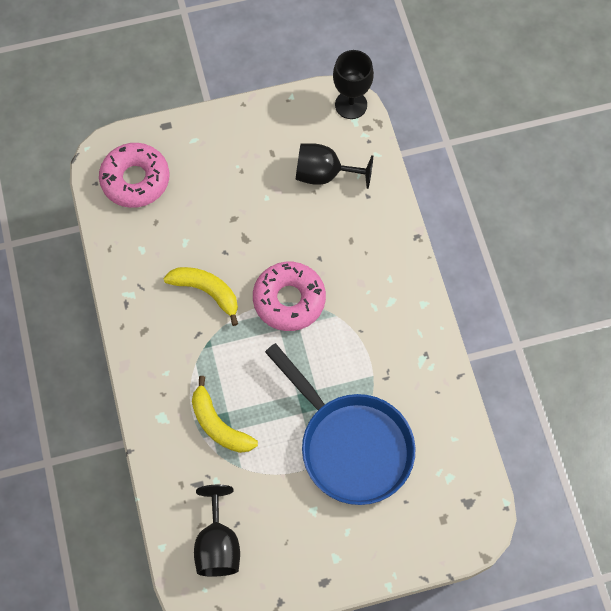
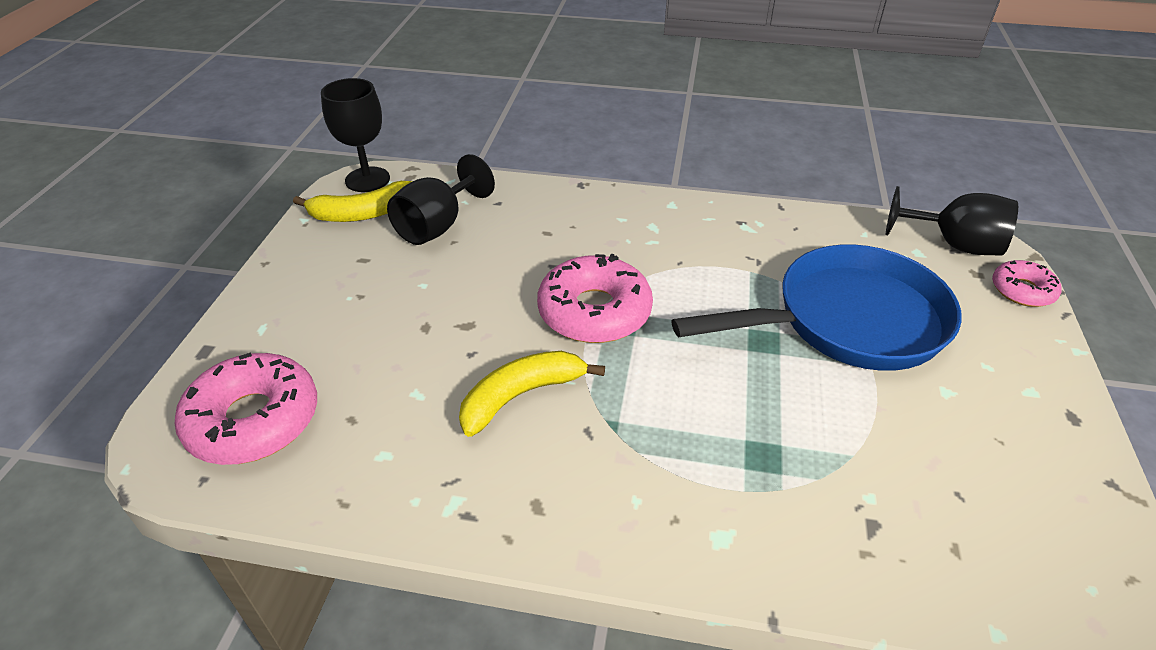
camera: 65 degrees left, 25 degrees down
yellow banana [192,376,258,453] -> yellow banana moved to [293,181,412,222]
black goblet [194,485,240,577] -> black goblet moved to [886,186,1018,256]
none -> pink donut [992,260,1061,307]

